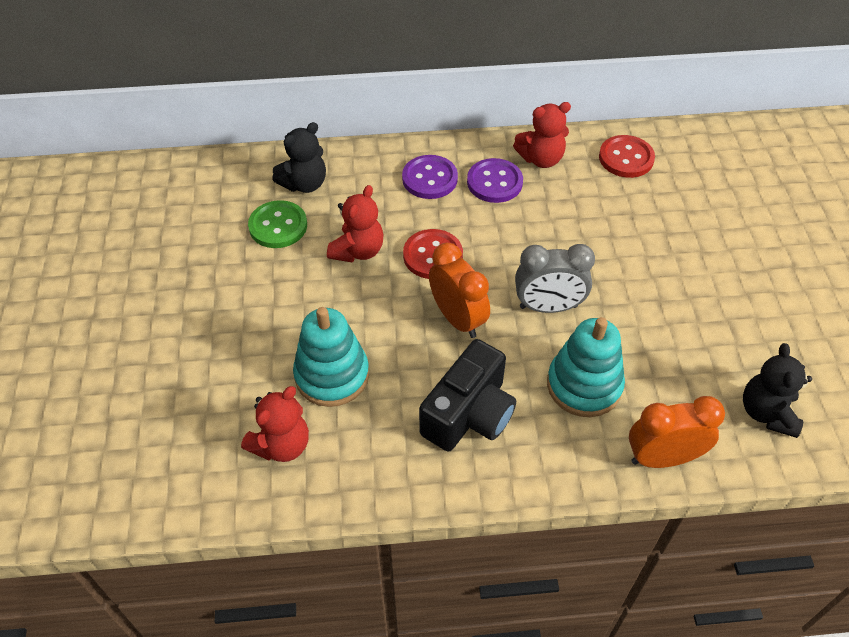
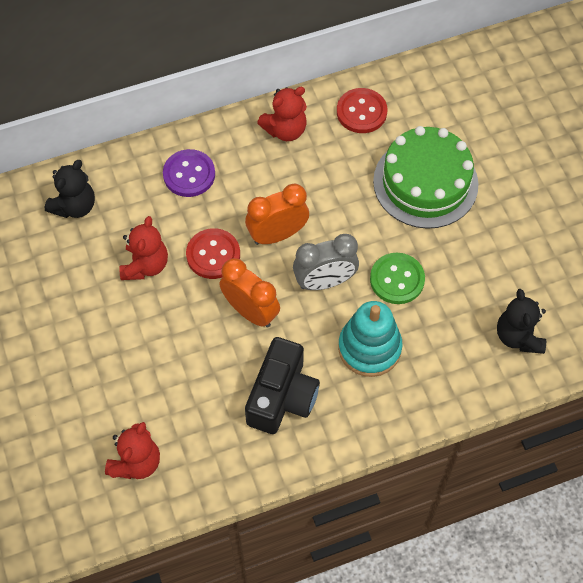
camera: 15 degrees left, 10 degrees up
green button [248,200,307,248] -> green button moved to [370,253,425,304]
turquoise stacking toy [293,307,369,407] -> none
purple button [467,158,523,203] -> none
orange clock [629,396,725,468] -> orange clock moved to [245,184,309,245]
none -> green cake [373,126,479,229]

